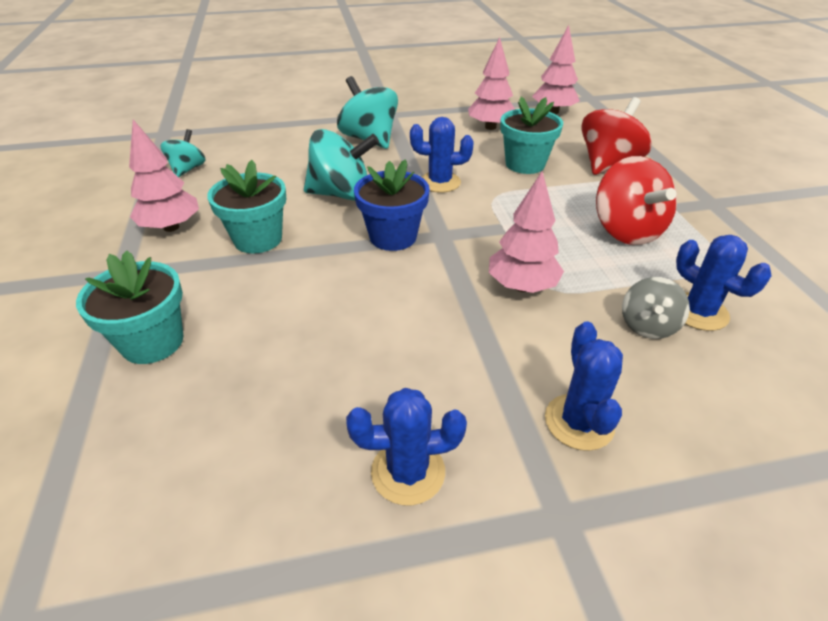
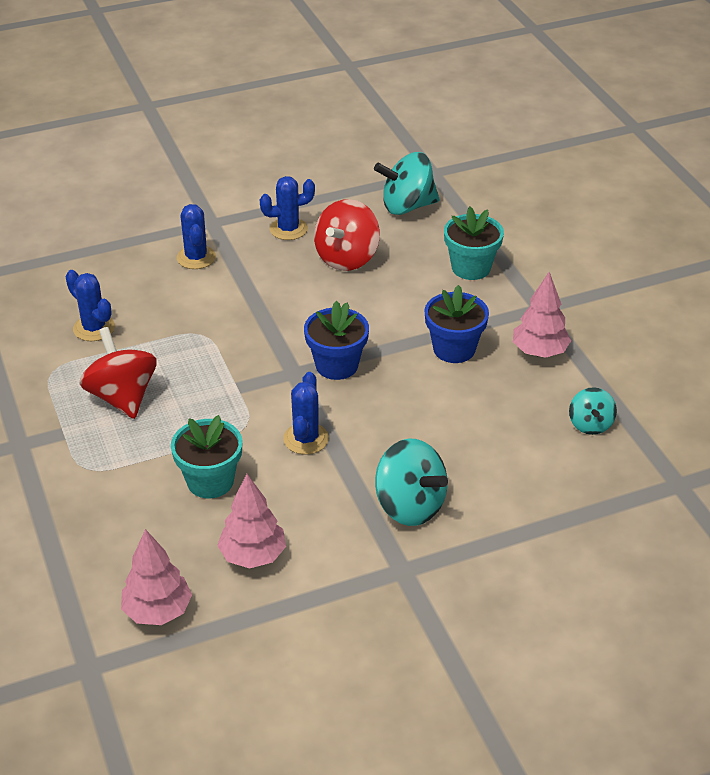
camera: 170 degrees right, 0 degrees up
turquoise flower pot [207,160,286,253] -> blue flower pot [425,285,489,363]
turquoise spinning top [304,129,379,201] -> turquoise spinning top moved to [374,152,440,215]
blue cactus [410,117,474,193] -> blue cactus turned 75 degrees counterclockwise [283,372,329,454]
pink tree [489,171,564,293] -> none
red spinning top [582,97,652,175] -> red spinning top moved to [314,199,380,271]
grey spinning top [622,277,690,339] -> none

